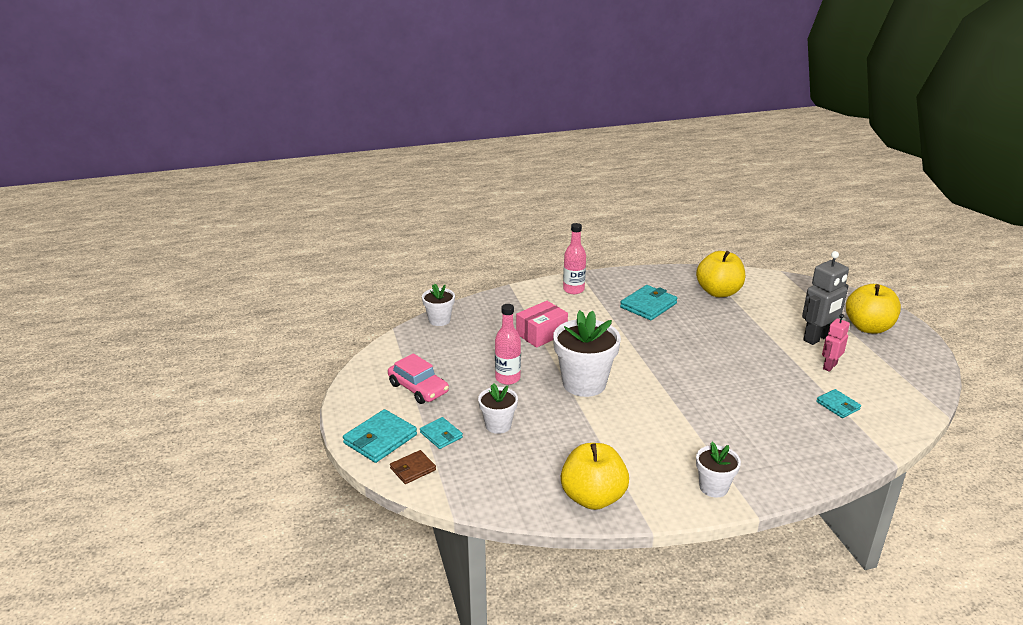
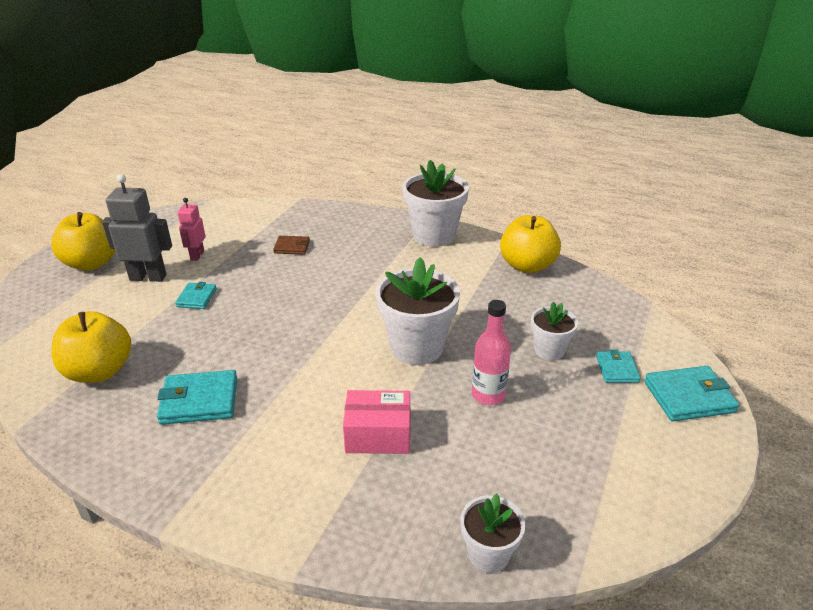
camera: 140 degrees left, 5 degrees up
pink car [388,353,449,404] -> none
brown wallet [390,450,436,484] -> brown wallet moved to [273,236,310,255]
pink bottle [563,223,586,294] -> none
white flower pot [696,442,741,497] -> white flower pot [402,160,469,247], size x1.79
turquoise wallet [816,389,861,418] -> turquoise wallet moved to [175,282,217,309]
pink robot [822,314,850,372] -> pink robot turned 105 degrees clockwise [178,198,206,261]

